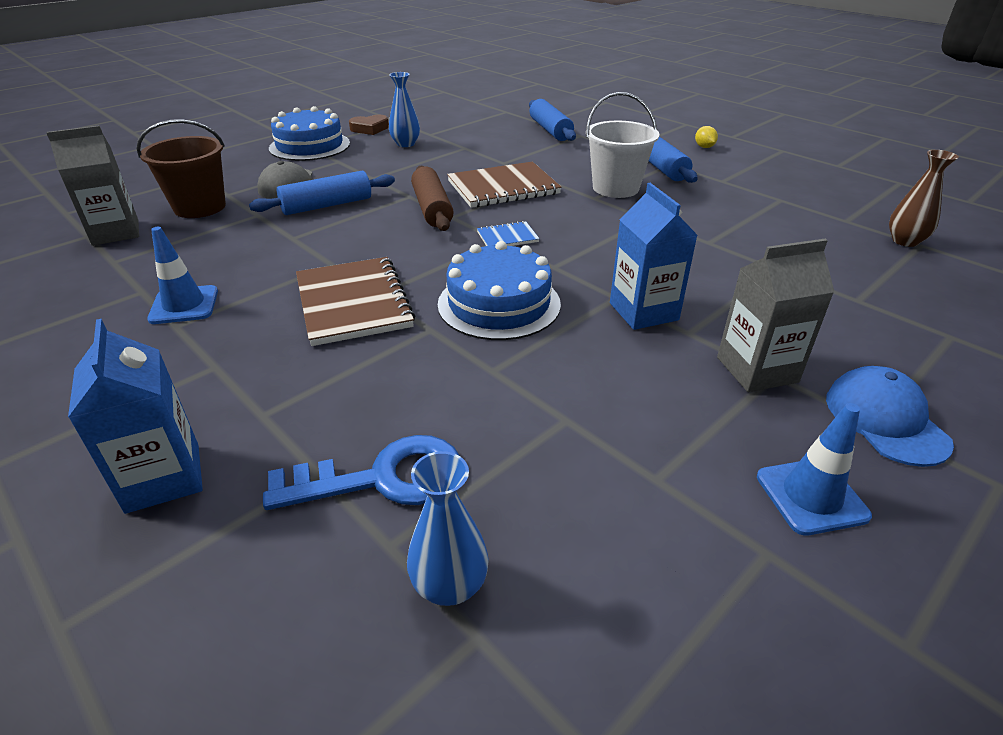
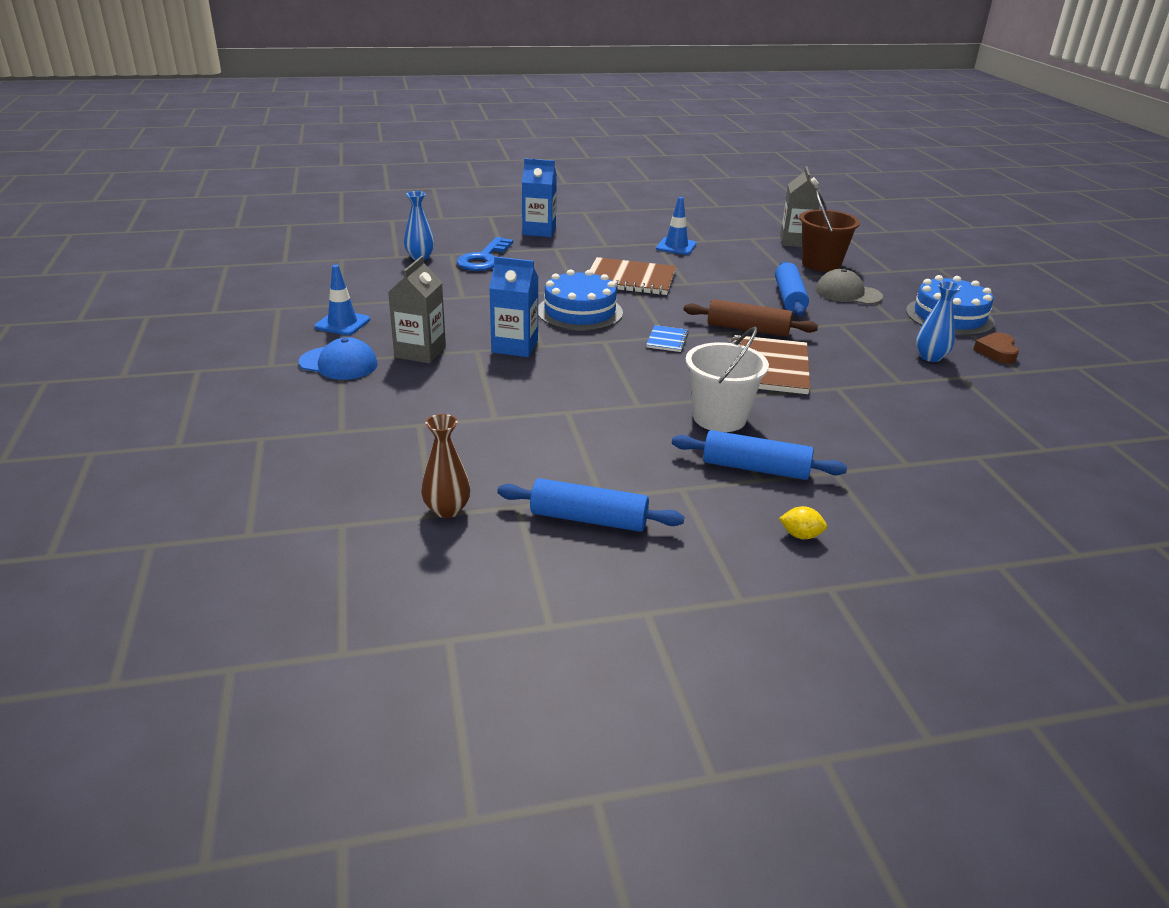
camera: 120 degrees right, 5 degrees down
blue rolling pin [529,99,576,141] -> blue rolling pin moved to [497,478,684,532]

